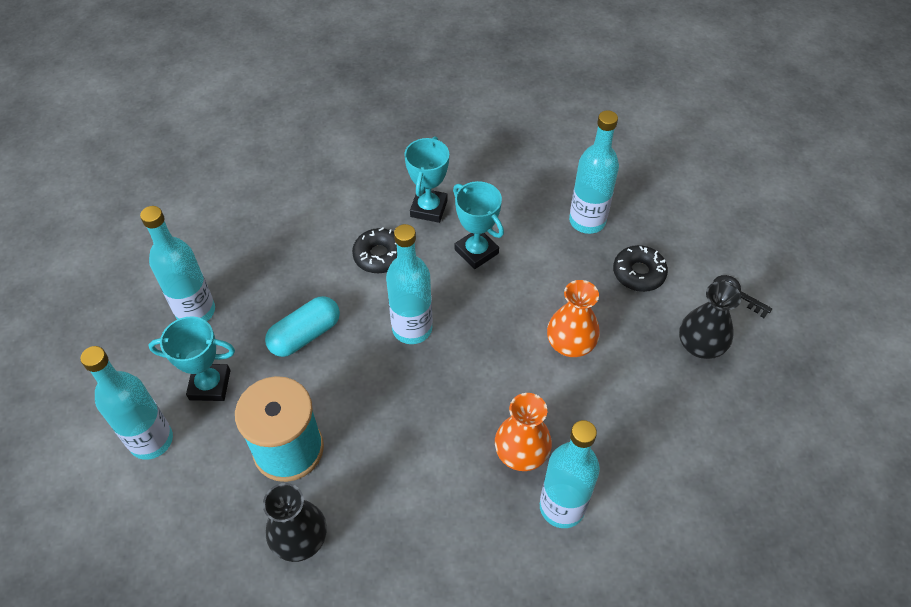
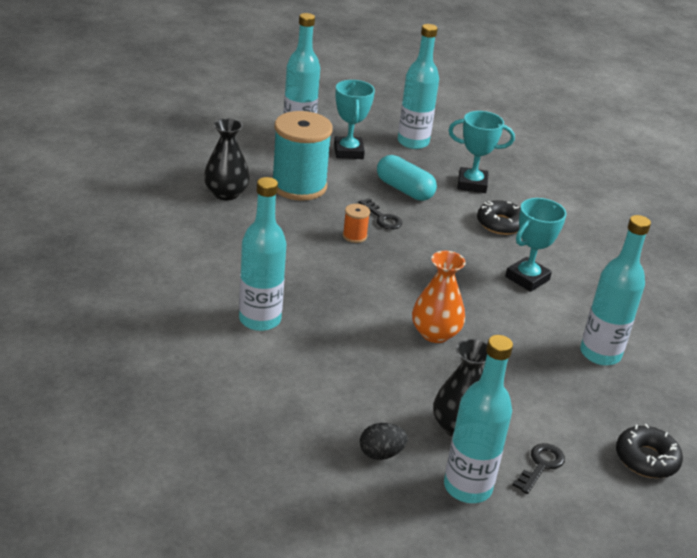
camera: 80 degrees right, 20 degrees down
turquoise bottle [386,224,433,344] -> turquoise bottle moved to [444,335,513,503]
turquoise trophy [404,136,449,223] -> turquoise trophy moved to [448,111,515,193]
orange vase [495,393,552,471] -> none
black donut [613,245,668,292] -> black donut moved to [616,424,683,478]
none -> orange spool [343,204,370,243]
none -> black key [358,198,402,230]
none -> black egg [360,423,408,460]

